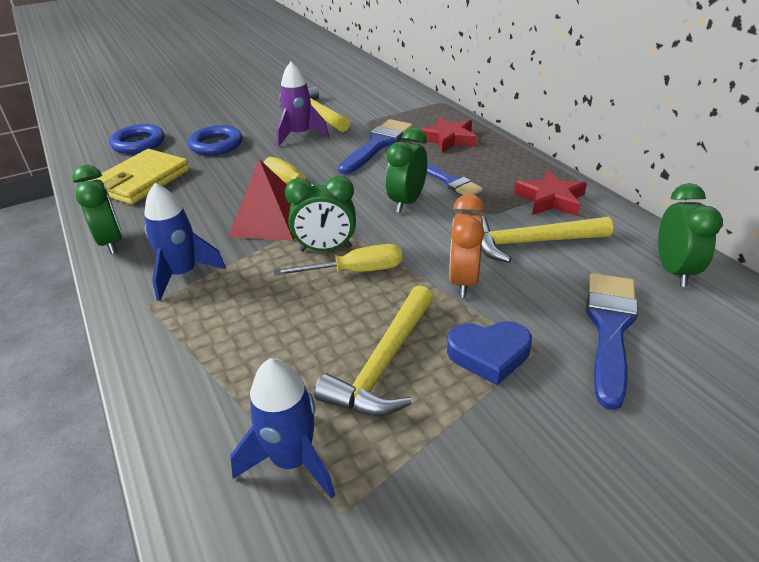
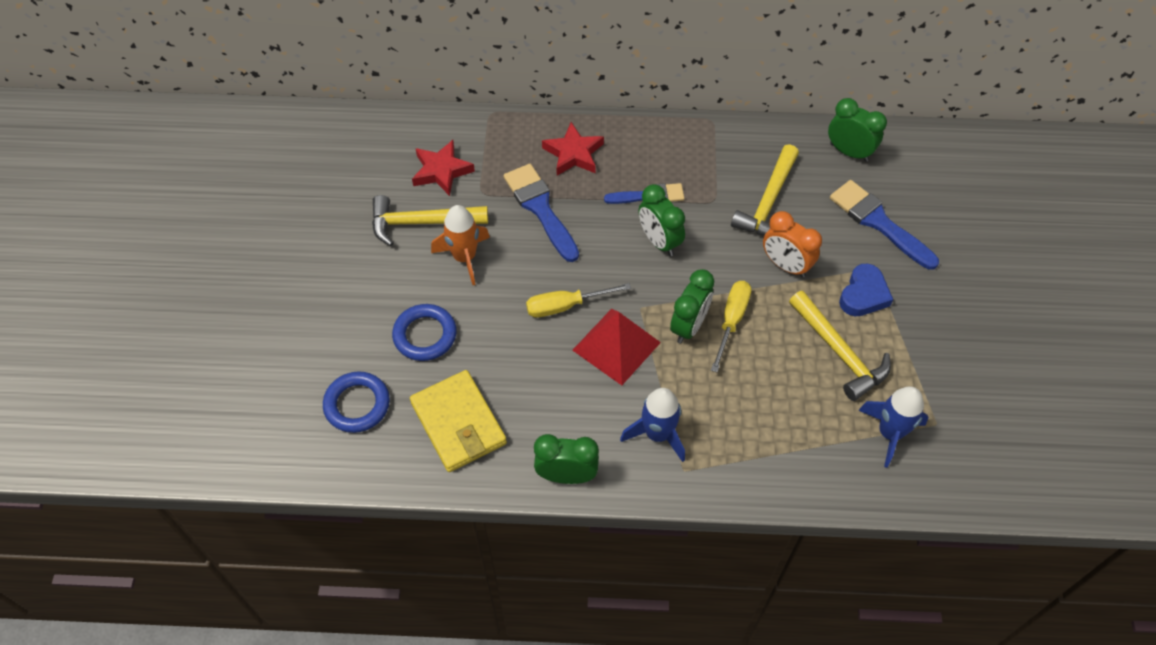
camera: 60 degrees left, 20 degrees up
purple rocket [277,62,329,146] -> orange rocket [431,205,490,285]
red star [514,170,587,216] -> red star moved to [412,140,475,196]

